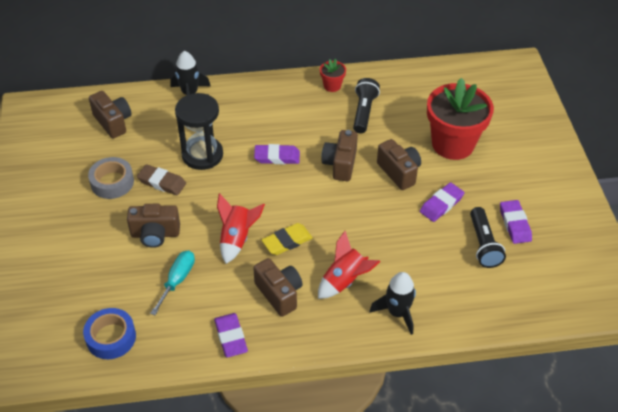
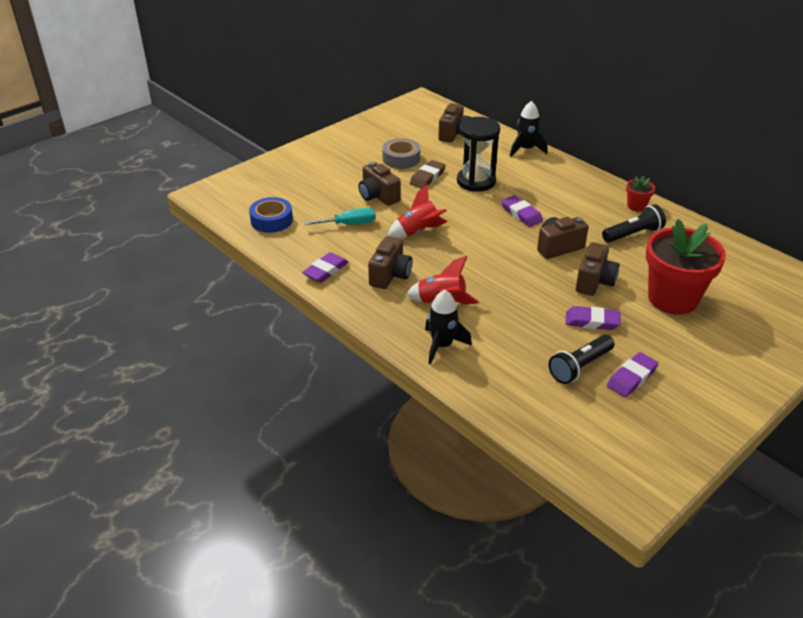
camera: 55 degrees right, 10 degrees down
brown eraser [137,164,186,196] -> brown eraser turned 45 degrees clockwise [410,160,446,188]
yellow eraser [262,223,313,255] -> none

